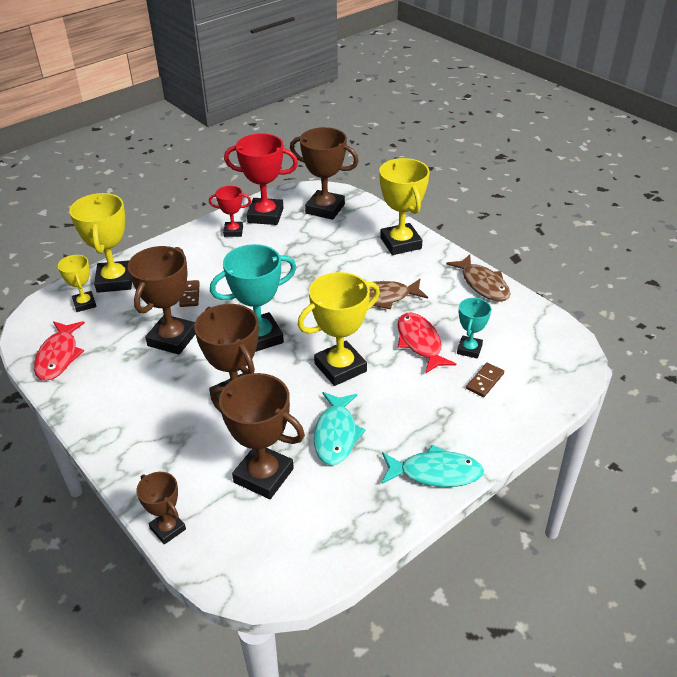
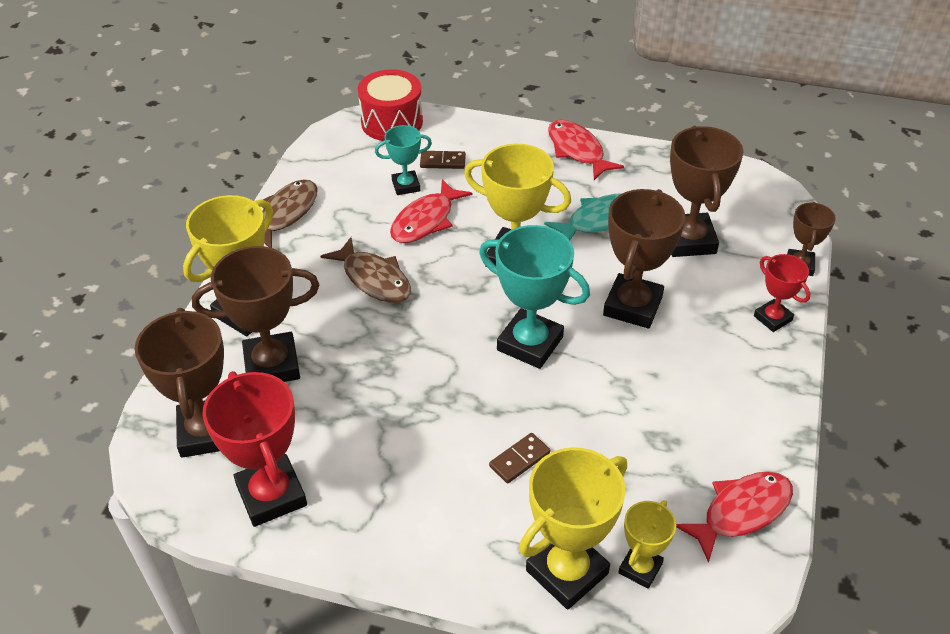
camera: 125 degrees left, 5 degrees up
brown trophy [128,246,195,355] -> brown trophy moved to [192,246,319,382]
red trophy [209,186,251,237] -> red trophy moved to [754,254,810,332]
turquoise fish [382,445,484,487] -> red fish [548,120,624,180]
none -> red drum [358,69,423,141]

